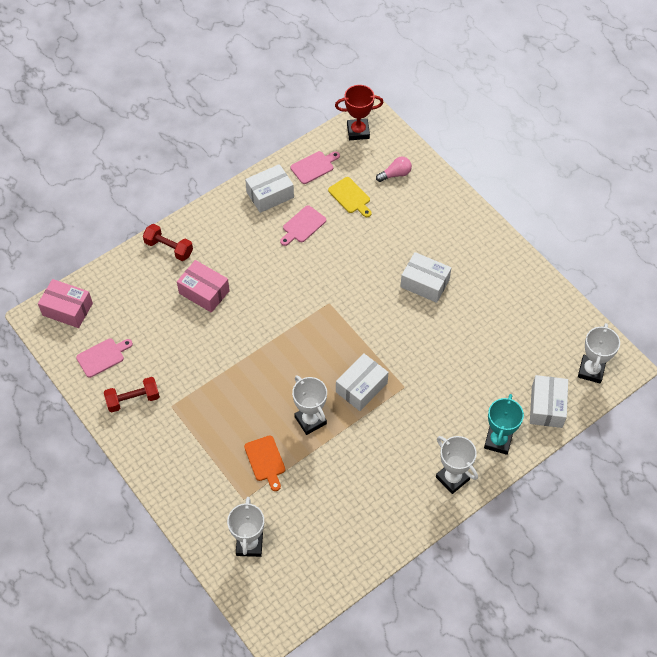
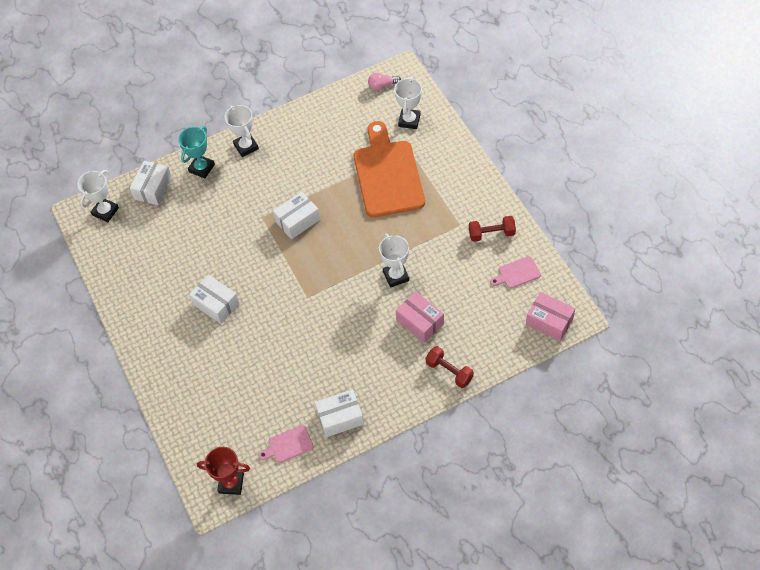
camera: 165 degrees left, 0 degrees up
orange cutting board [244,435,285,491] -> orange cutting board [354,121,425,218], size x2.39
pink cutting board [280,205,326,246] -> none
white trophy [292,375,327,435] -> white trophy moved to [379,234,409,288]
yellow cutting board [328,177,372,217] -> none
pink light bulb [376,157,412,182] -> pink light bulb moved to [368,73,401,90]

